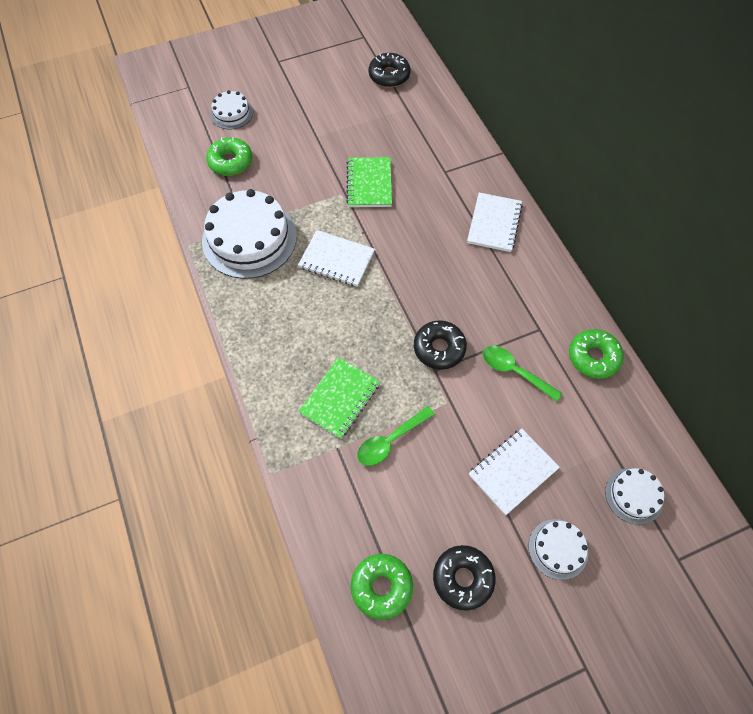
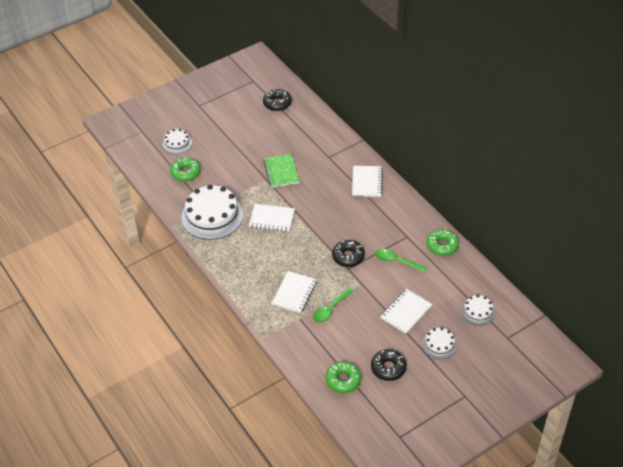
camera: 10 degrees left, 15 degrees down
green notebook [298,357,380,439] -> white notebook [272,271,317,313]

